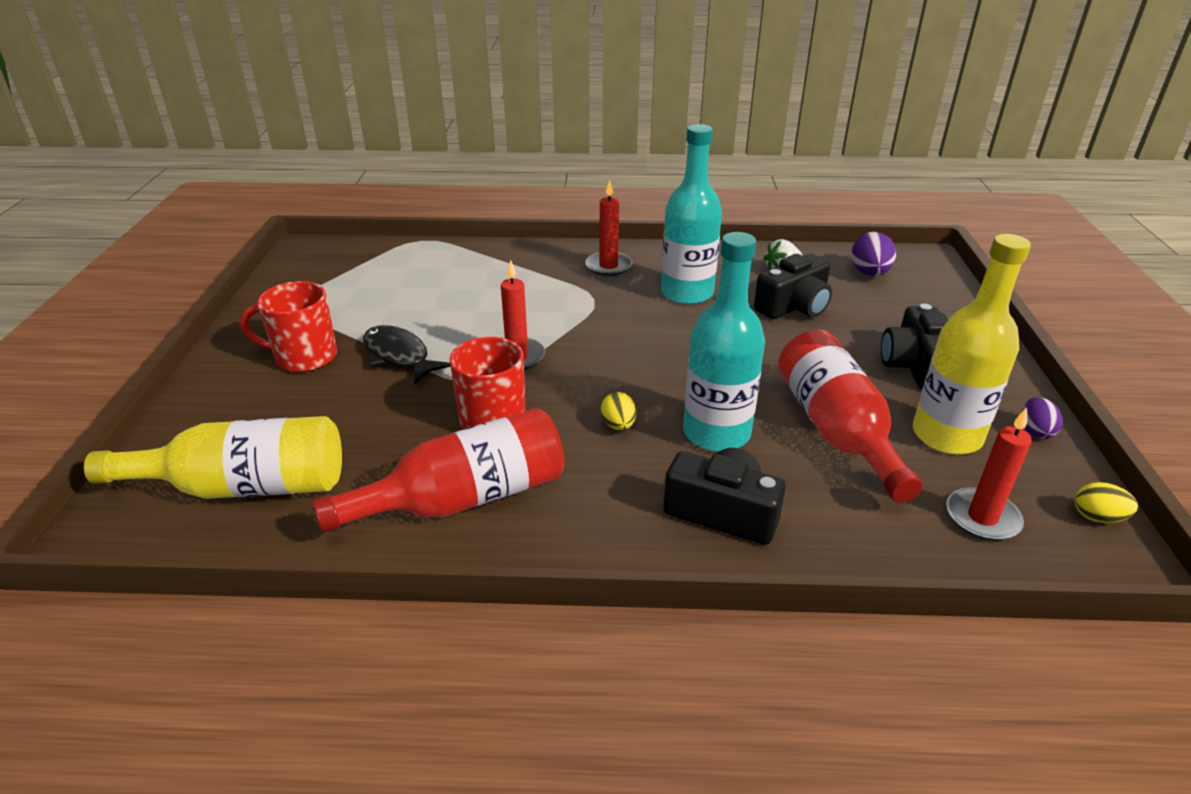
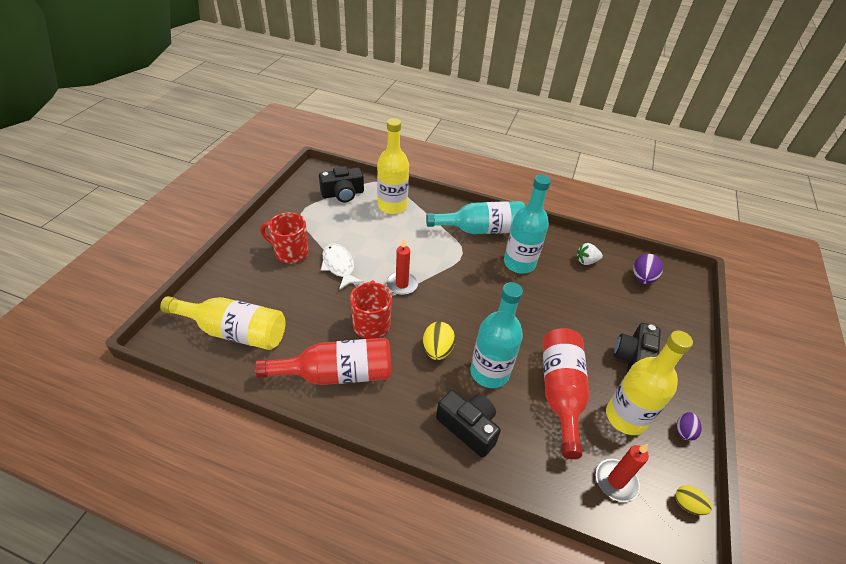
camera: 15 degrees right, 10 degrees up
black fish [363,325,451,384] -> white fish [321,243,364,290]
red candle [585,180,632,276] -> turquoise bottle [426,201,526,234]
yellow egg [601,392,636,430] -> yellow egg [423,322,455,360], size x1.57
black camera [754,254,832,319] -> black camera moved to [319,166,364,202]
none -> yellow bottle [377,118,409,214]

